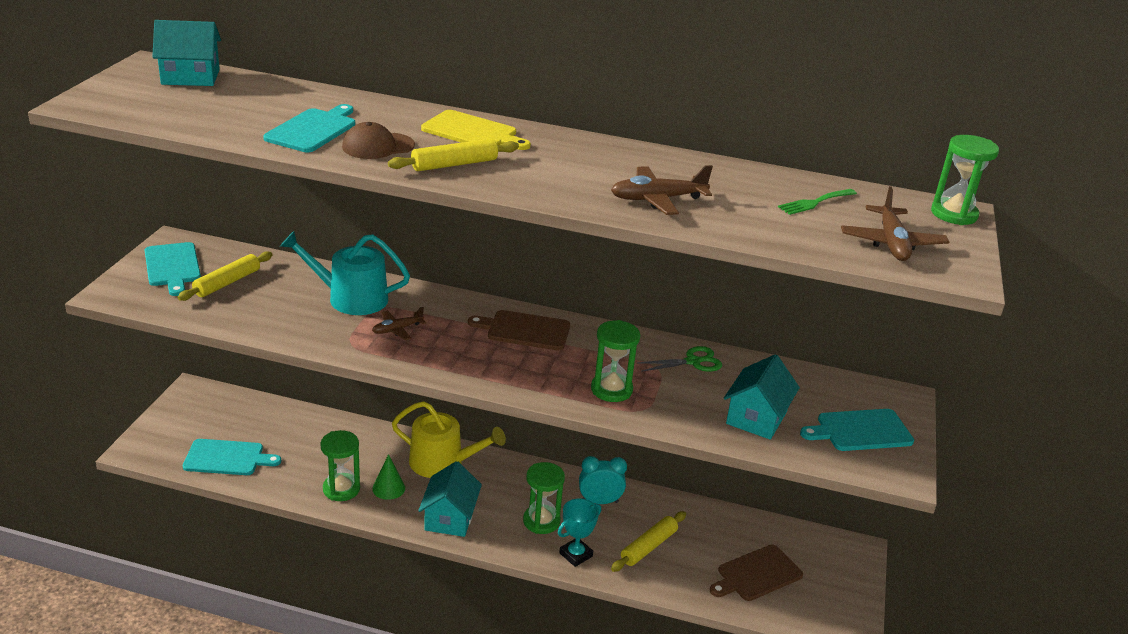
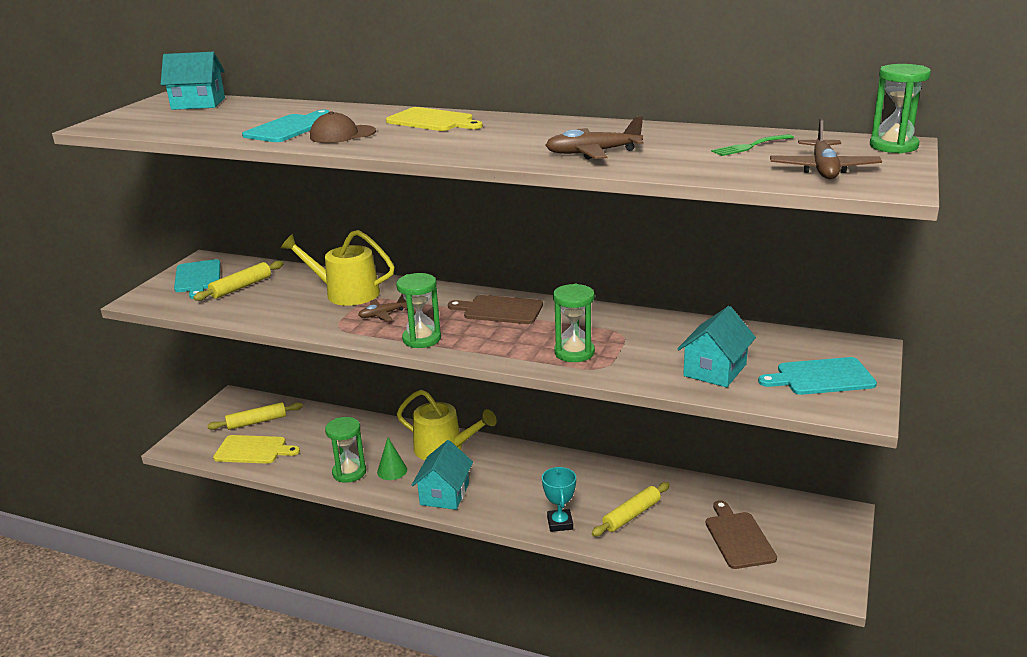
camera: 10 degrees right, 5 degrees down
turquoise cutting board [183,439,281,475] -> yellow cutting board [213,435,300,464]
turquoise watering can [280,231,410,315] -> yellow watering can [281,230,395,306]
yellow rolling pin [388,138,519,171] -> yellow rolling pin moved to [207,402,303,430]
green hourglass [523,462,565,534] -> green hourglass moved to [396,273,441,348]
turquoise trophy [558,498,601,567] -> turquoise trophy turned 60 degrees counterclockwise [542,467,576,532]
turquoise clock [579,456,627,504] -> none
green scissors [637,346,722,372] -> none
brown cutting board [710,545,803,601] -> brown cutting board turned 105 degrees clockwise [706,500,777,569]

